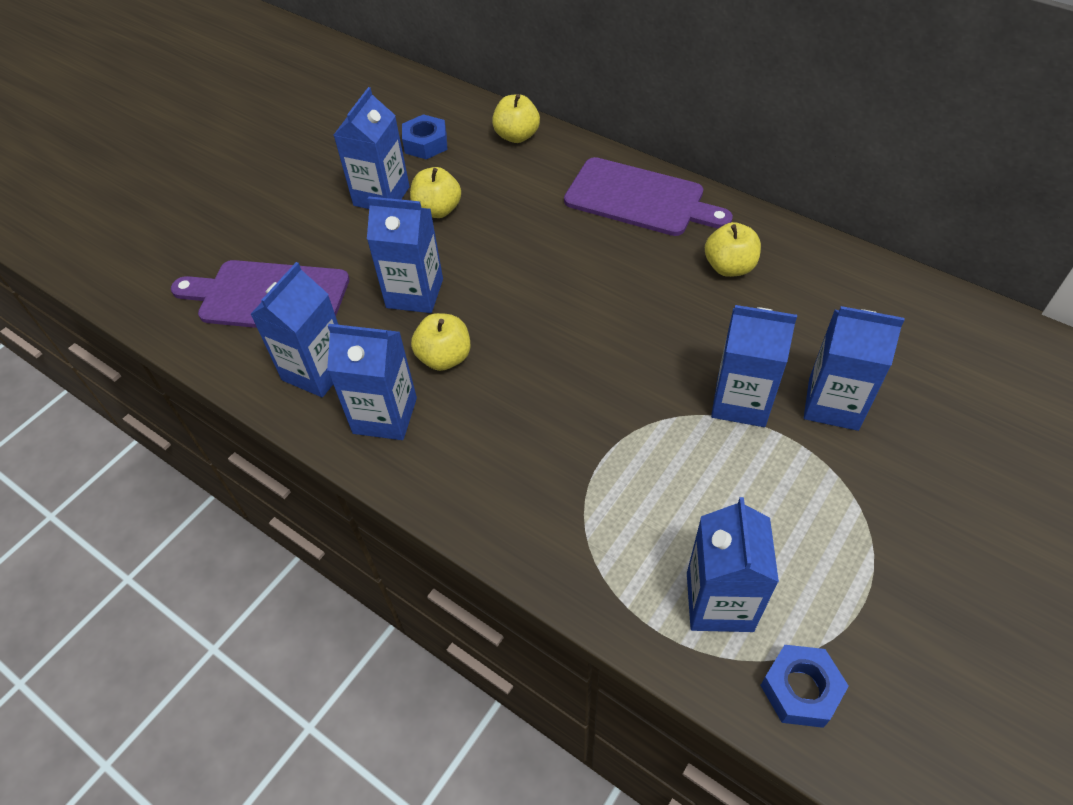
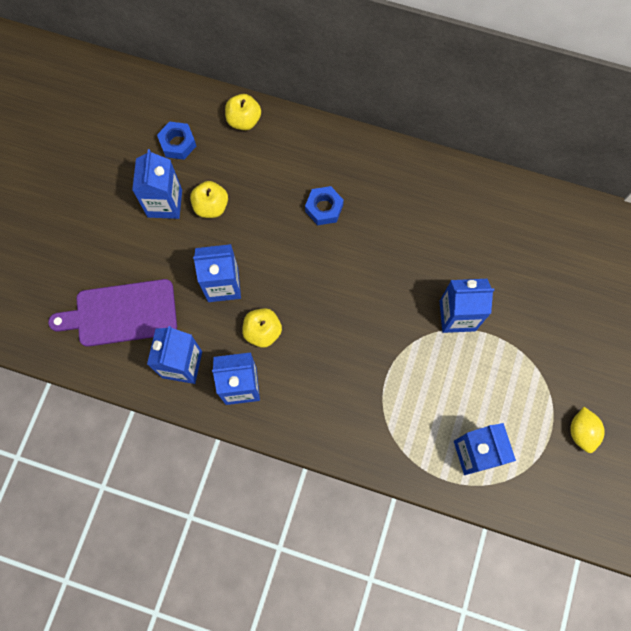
camera: 20 degrees left, 20 degrees up
purple cutting board [564,157,733,236] -> none
yellow apple [705,222,761,277] -> none
blue nut [760,645,849,728] -> blue nut moved to [305,186,344,225]
blue carton [804,306,905,431] -> none
none -> yellow lemon [570,407,605,453]

